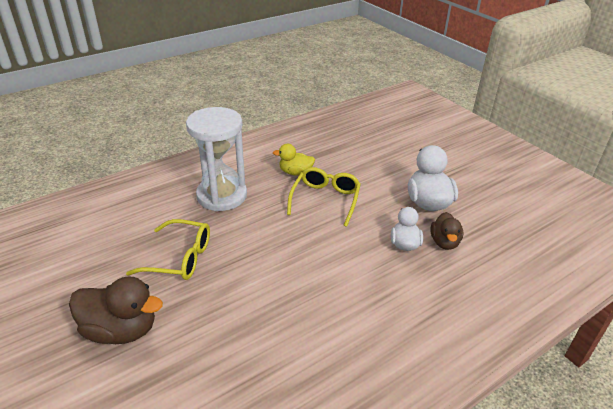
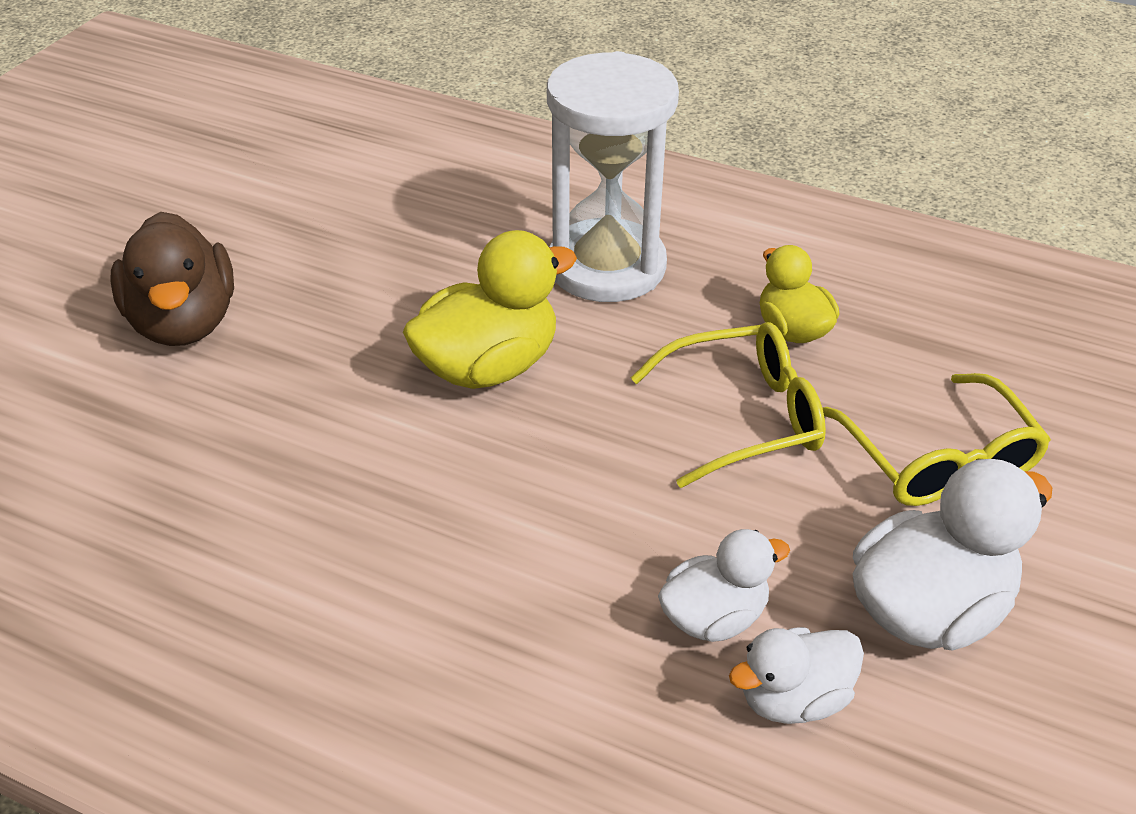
camera: 60 degrees right, 5 degrees up
yellow glasses [126,219,210,280] -> yellow glasses moved to [823,373,1051,506]
brown duck [431,212,463,250] -> white duck [729,627,864,724]
none -> yellow duck [403,230,577,389]

